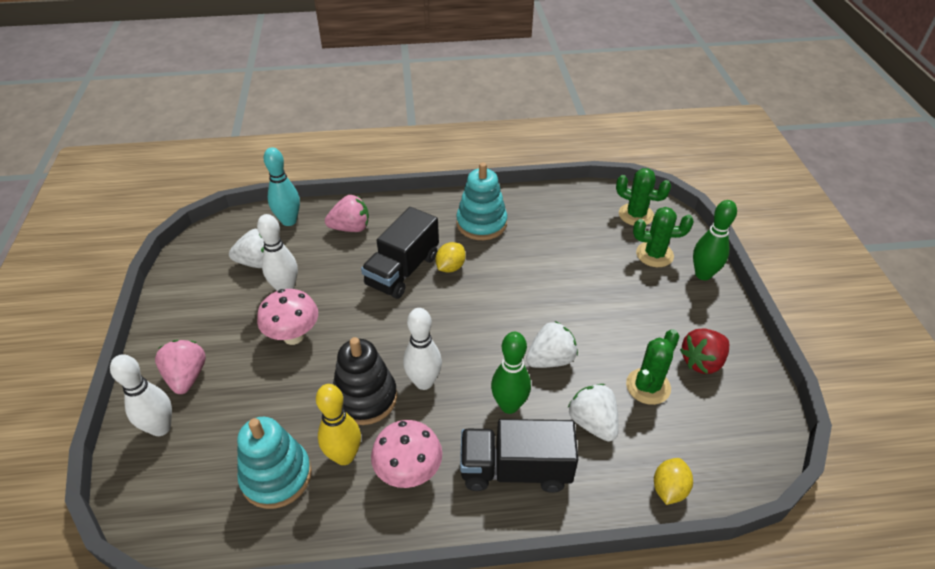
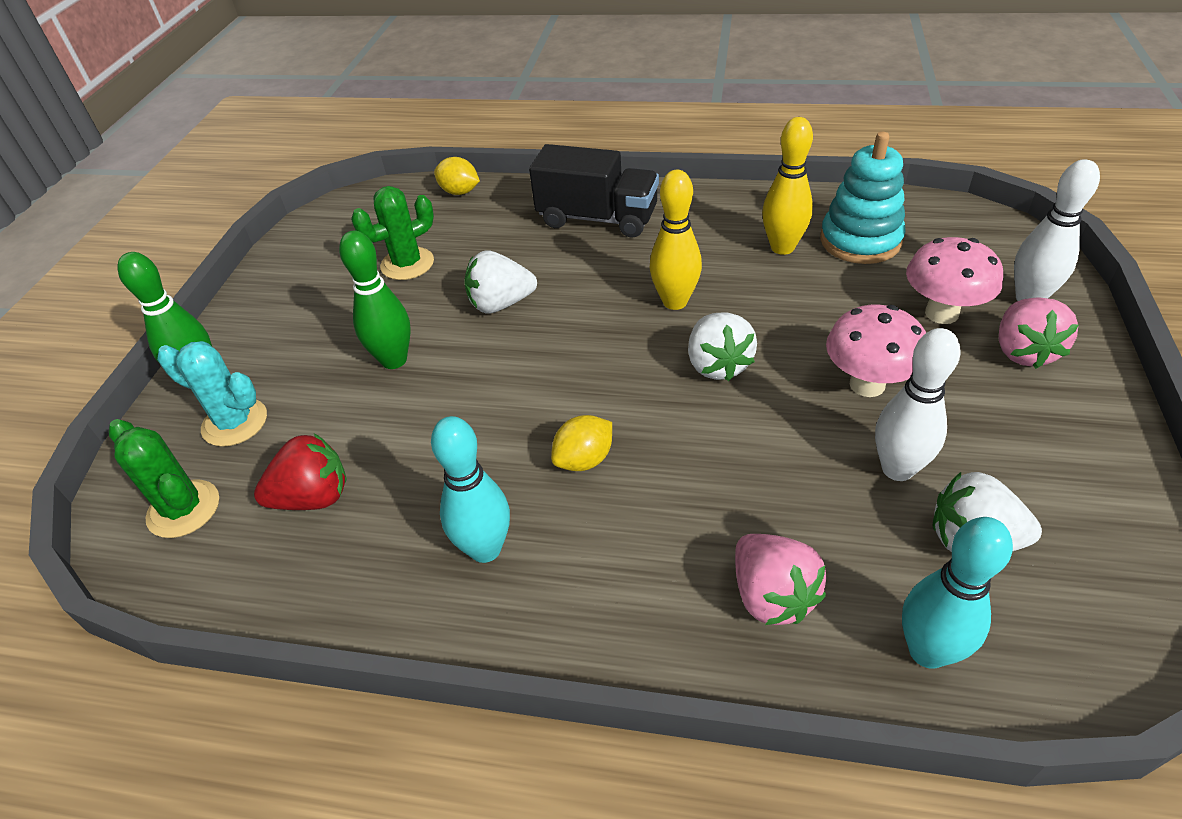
camera: 160 degrees left, 0 degrees up
pink strawberry [325,195,369,232] -> pink strawberry turned 120 degrees counterclockwise [735,534,826,625]
black stacking toy [333,337,397,425] -> none
black truck [361,207,439,299] -> none
pink mushroom [371,420,442,488] -> pink mushroom moved to [906,237,1003,324]
white bowling pin [403,308,442,390] -> yellow bowling pin [650,170,702,310]
turquoise stacking toy [456,162,507,240] -> turquoise bowling pin [431,416,510,563]
green bowling pin [491,332,531,414] -> green bowling pin moved to [339,230,411,369]
white strawberry [568,384,619,442] -> white strawberry moved to [688,312,757,381]
green cactus [633,207,694,267] -> turquoise cactus [157,341,267,447]
yellow lemon [654,458,693,505] -> yellow lemon turned 75 degrees clockwise [434,157,480,195]
red strawberry [680,328,729,374] -> red strawberry moved to [254,434,347,510]

